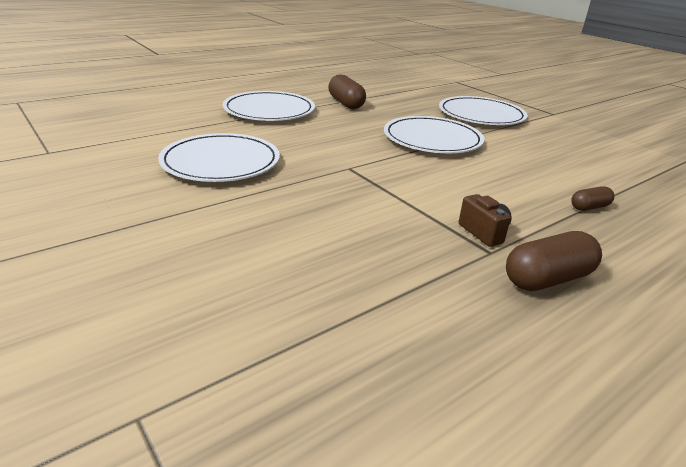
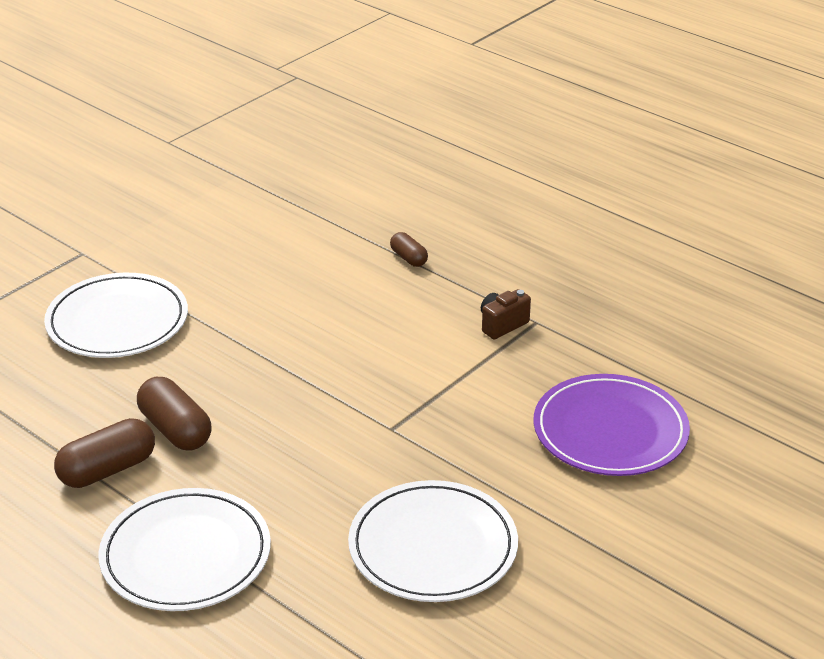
camera: 100 degrees left, 5 degrees up
white plate [384,116,485,153] -> none
brown capsule [506,231,602,291] -> brown capsule moved to [137,377,212,450]
none -> purple plate [534,374,690,476]

